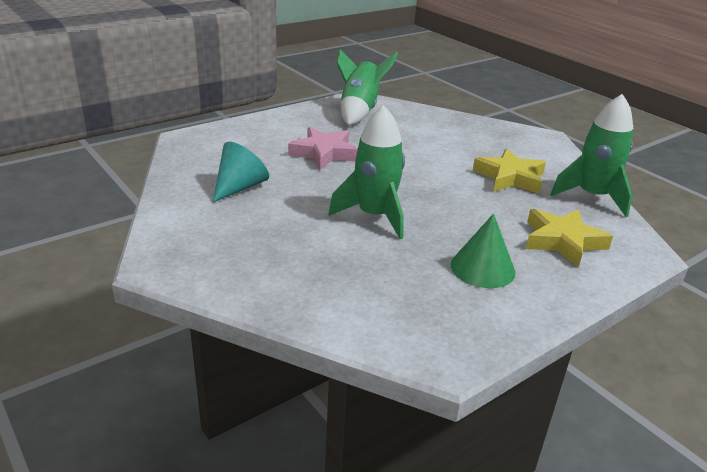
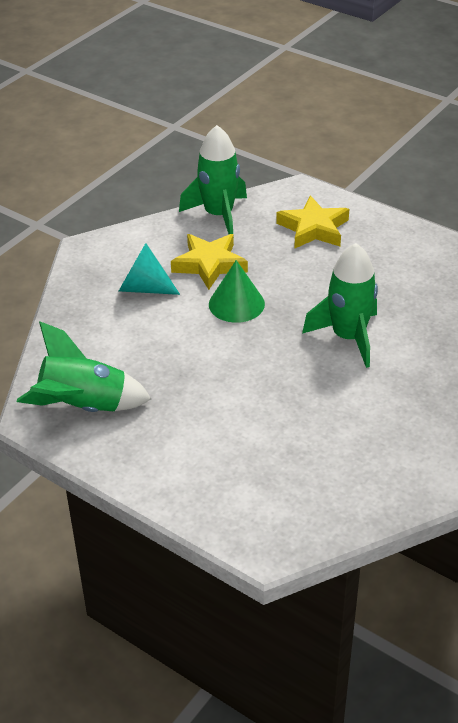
camera: 105 degrees left, 10 degrees up
turquoise cone [213,142,269,202] -> turquoise cone moved to [119,243,180,295]
pink star [288,127,358,170] -> none
green cone [450,214,516,288] -> green cone moved to [209,260,265,323]

